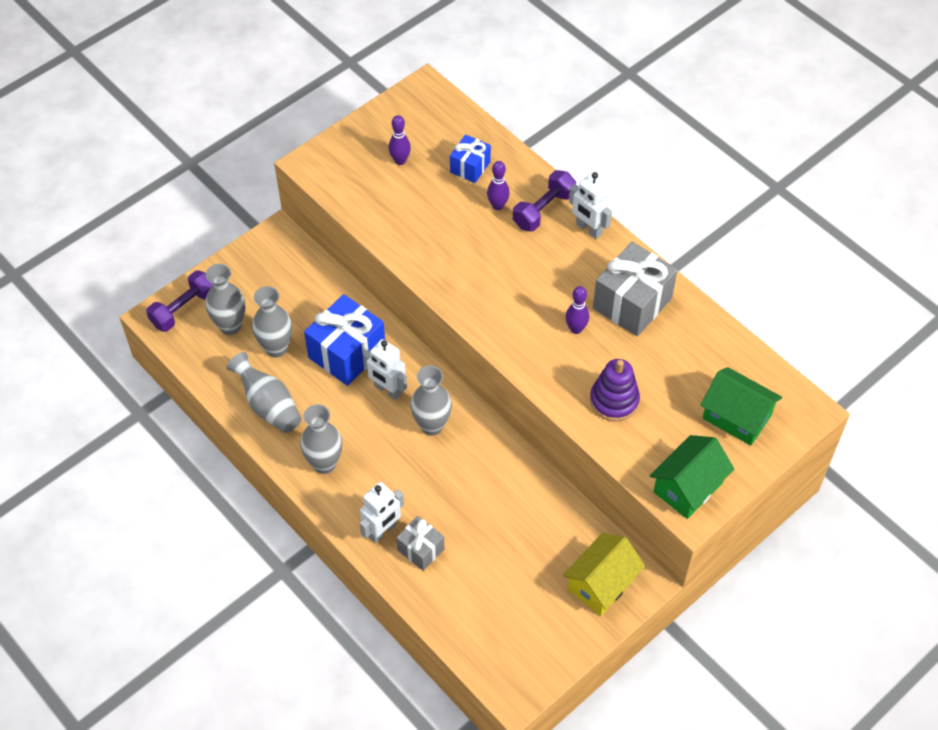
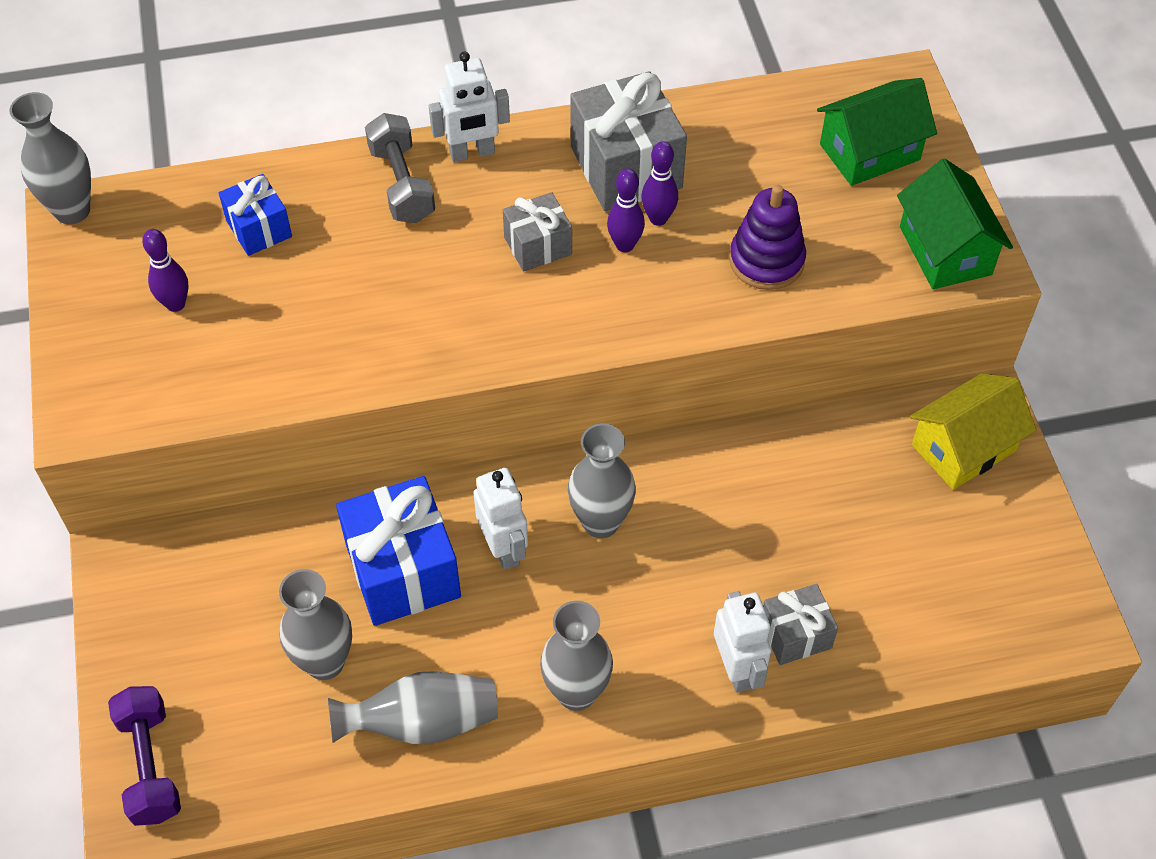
camera: 60 degrees left, 0 degrees up
grey vase [205,264,245,335] -> grey vase moved to [10,92,91,224]
white robot [363,339,407,400] -> white robot turned 90 degrees counterclockwise [473,468,528,570]
purple bowling pin [487,161,510,210] -> purple bowling pin moved to [641,141,678,226]
purple dumbbell [513,170,576,232] -> grey dumbbell [365,113,435,223]
yellow house [563,533,645,616] -> yellow house turned 75 degrees clockwise [910,373,1036,490]
none -> grey gift [503,192,572,272]

